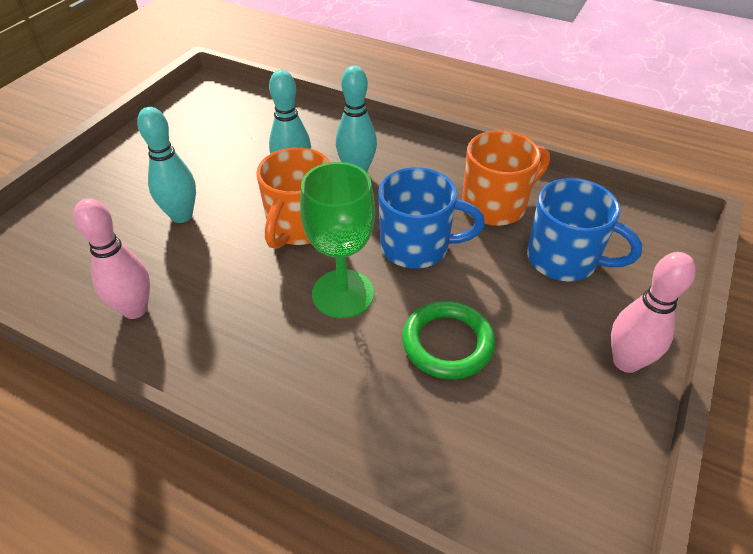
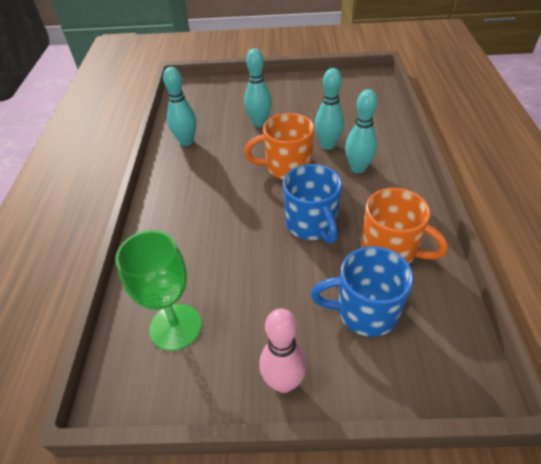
camera: 65 degrees right, 0 degrees up
pink bowling pin [73,199,150,319] -> turquoise bowling pin [163,67,196,146]
green goblet [300,162,375,318] -> green goblet moved to [115,230,202,351]
green ring [402,301,495,379] -> none
blue mug [527,178,642,281] -> blue mug turned 90 degrees clockwise [311,246,414,337]

